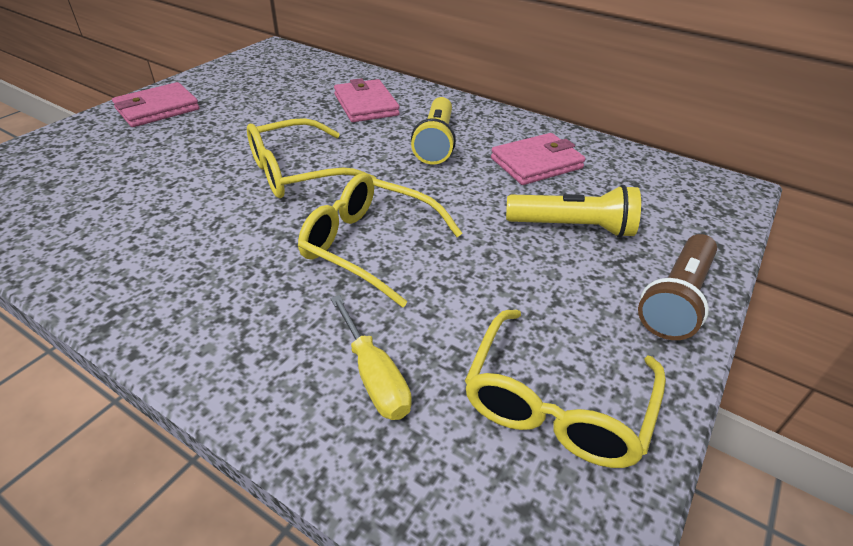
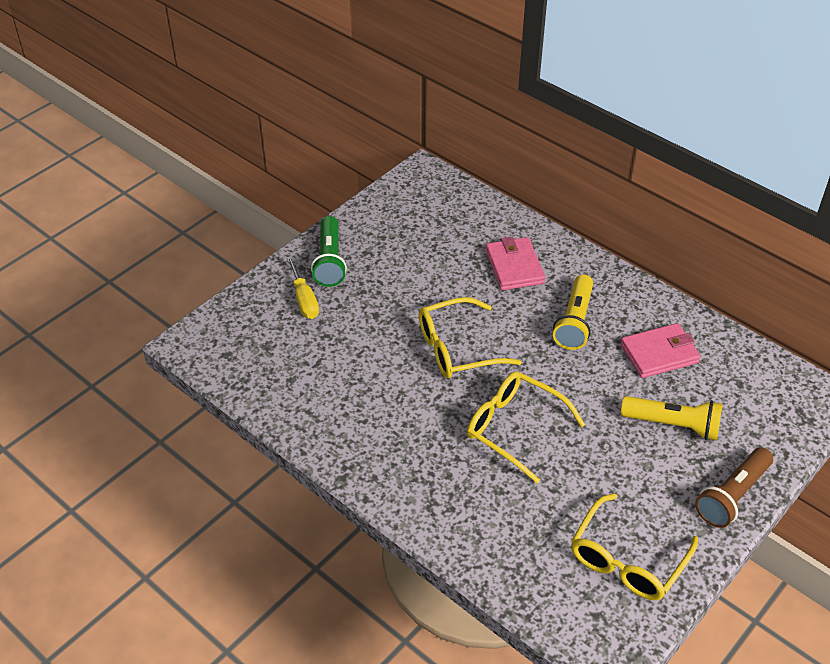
camera: 10 degrees right, 5 degrees up
pink wallet [112,82,199,127] -> green flashlight [311,216,347,287]
yellow screwdriver [331,295,411,420] -> yellow screwdriver moved to [287,256,319,319]

